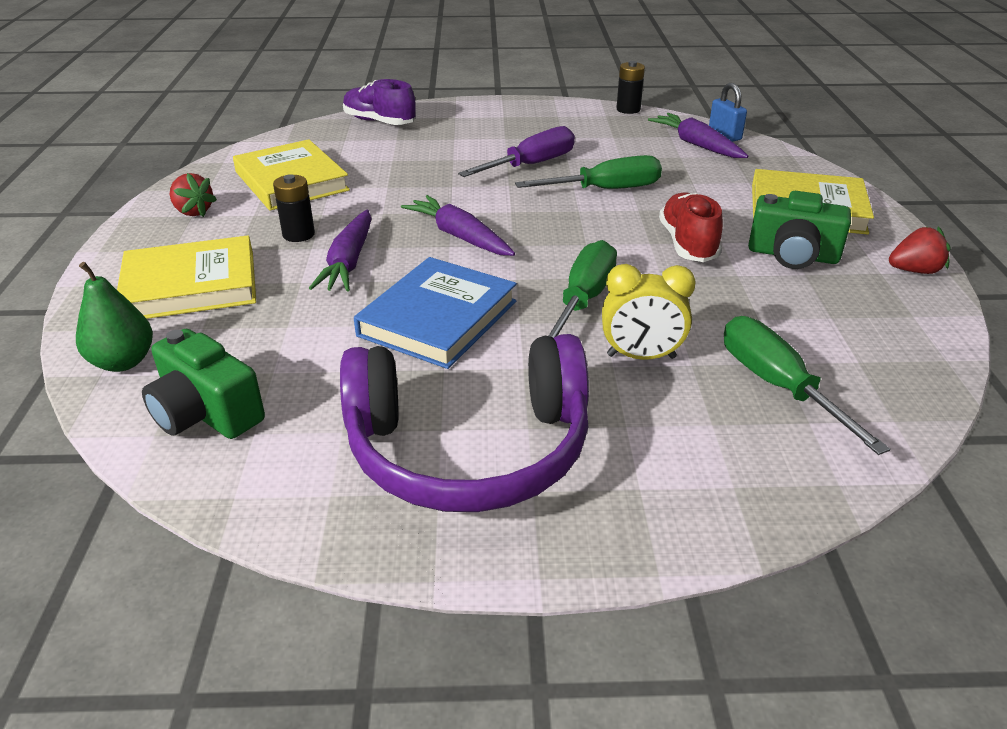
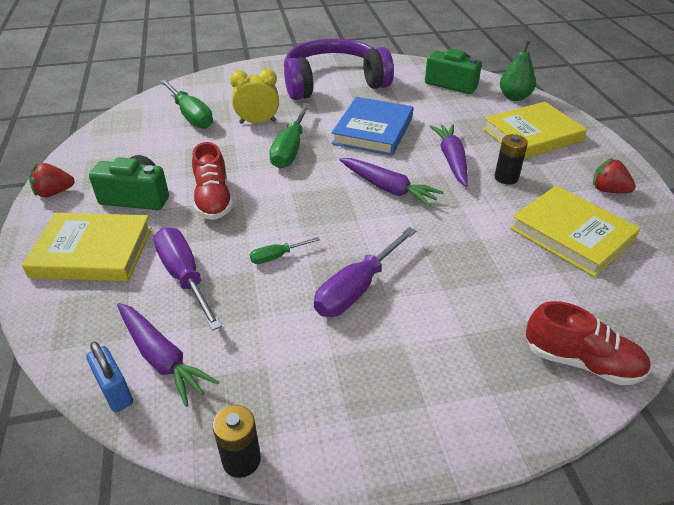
camera: 170 degrees right, 5 degrees up
purple shoe [343,79,416,125] -> red shoe [526,301,651,385]
green screwdriver [515,155,662,189] -> green screwdriver [250,237,320,264], size x0.51
none -> purple screwdriver [153,227,222,331]

